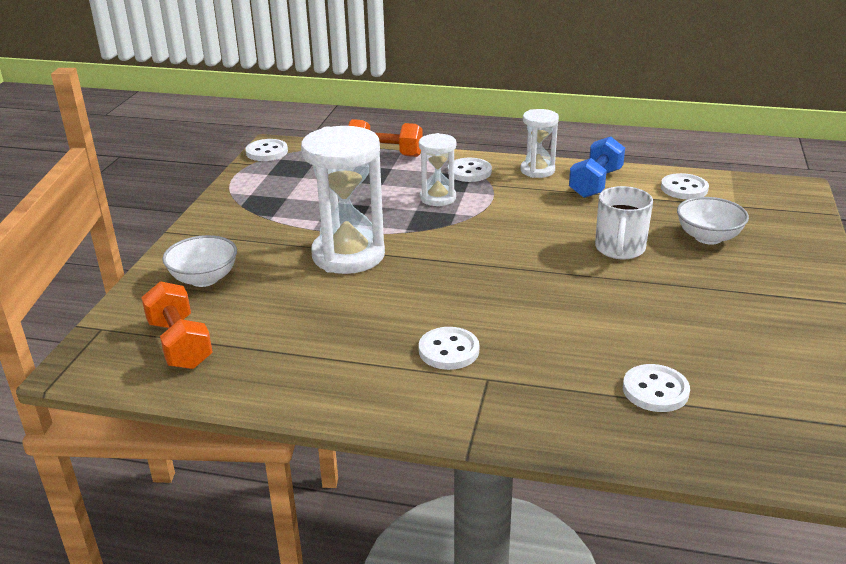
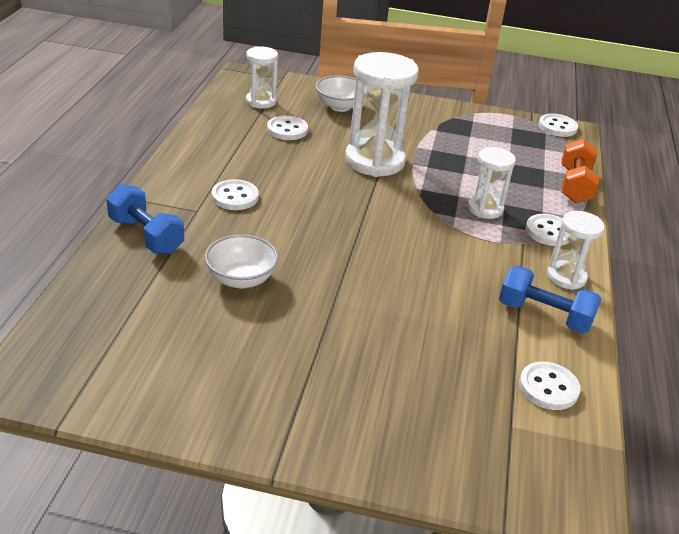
camera: 85 degrees right, 5 degrees up
orange dumbbell [141,281,213,369] -> white hourglass [246,46,278,109]
white mug [595,186,653,260] -> none
white button [623,364,690,412] -> white button moved to [267,115,308,140]
white bowl [677,197,749,245] -> white bowl moved to [205,234,278,289]
none -> blue dumbbell [106,184,184,254]

